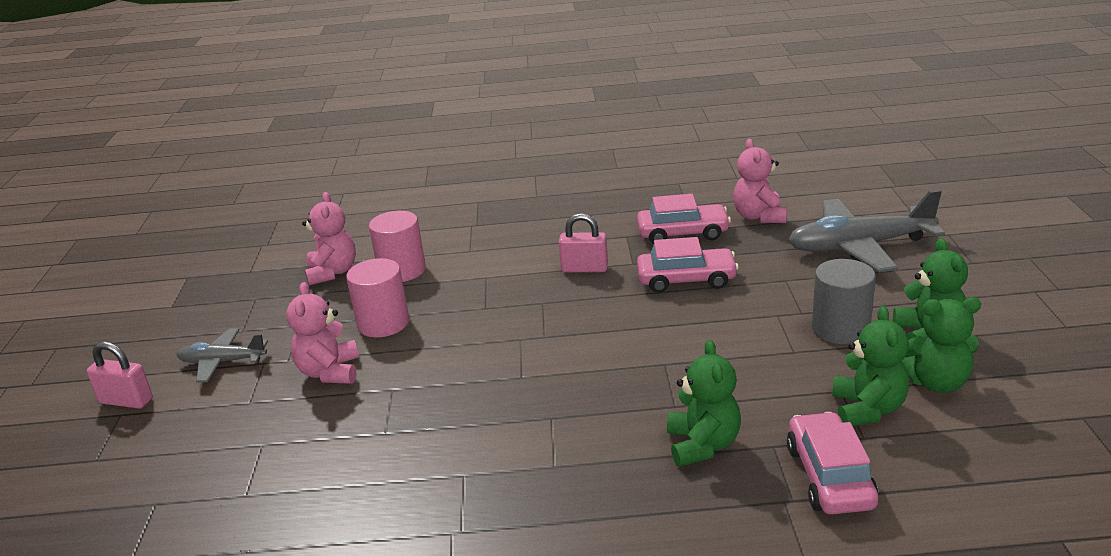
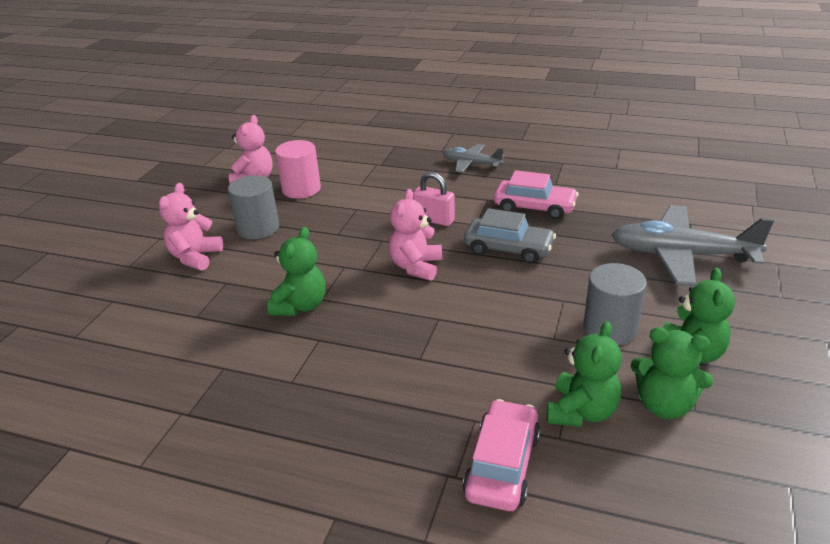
camera: 20 degrees right, 5 degrees up
pink padlock [87,342,153,409] -> none
grey plane [176,328,268,383] -> grey plane moved to [443,144,505,173]
pink cylinder [346,258,409,337] -> grey cylinder [228,175,279,239]
pink car [637,237,739,293] -> grey car [464,208,556,264]
green teddy bear [667,340,741,467] -> green teddy bear moved to [267,227,326,316]
pink teddy bear [733,139,787,223] -> pink teddy bear moved to [389,189,442,281]

